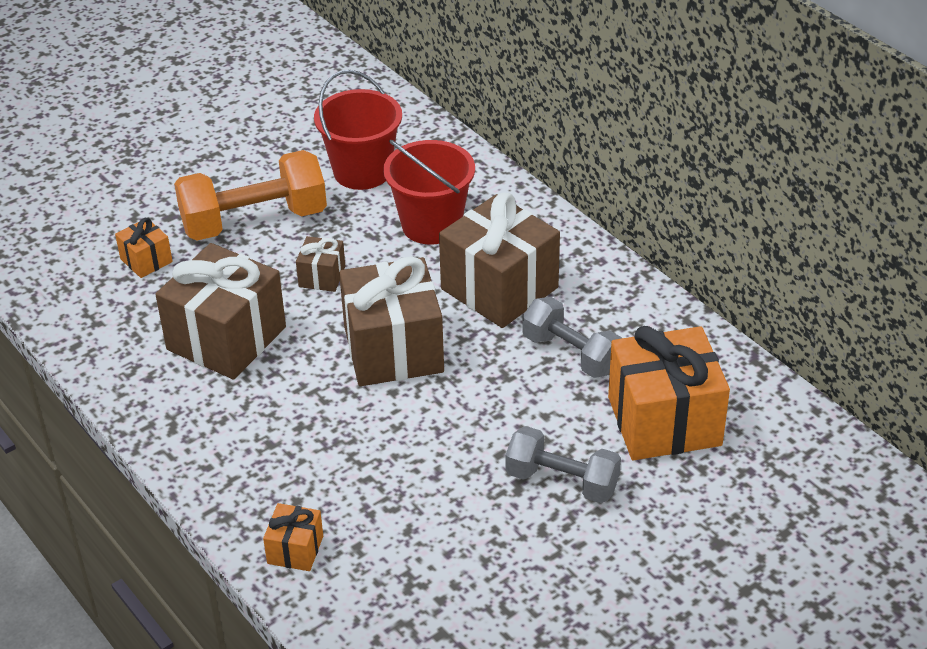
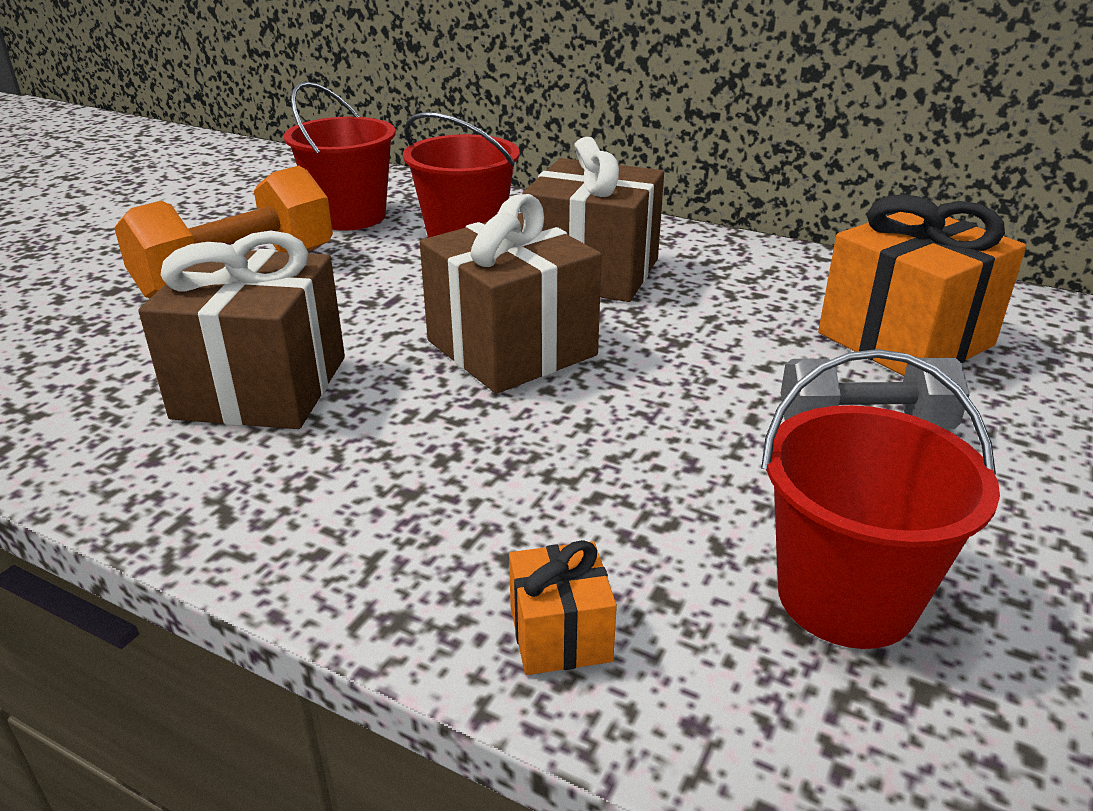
camera: 25 degrees left, 10 degrees down
orange gift [115,218,173,278] -> none
brown gift [296,236,345,292] -> none
grey dumbbell [522,297,622,378] -> none
none -> red bucket [761,349,1000,649]

